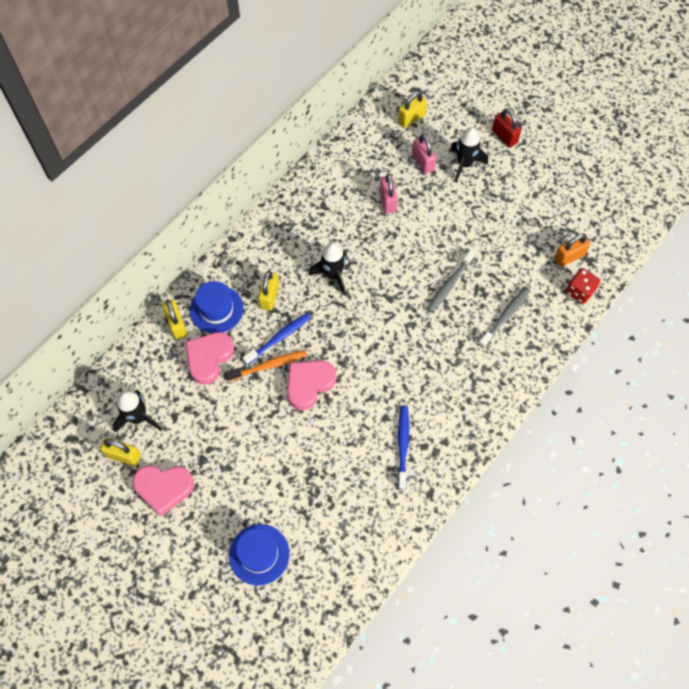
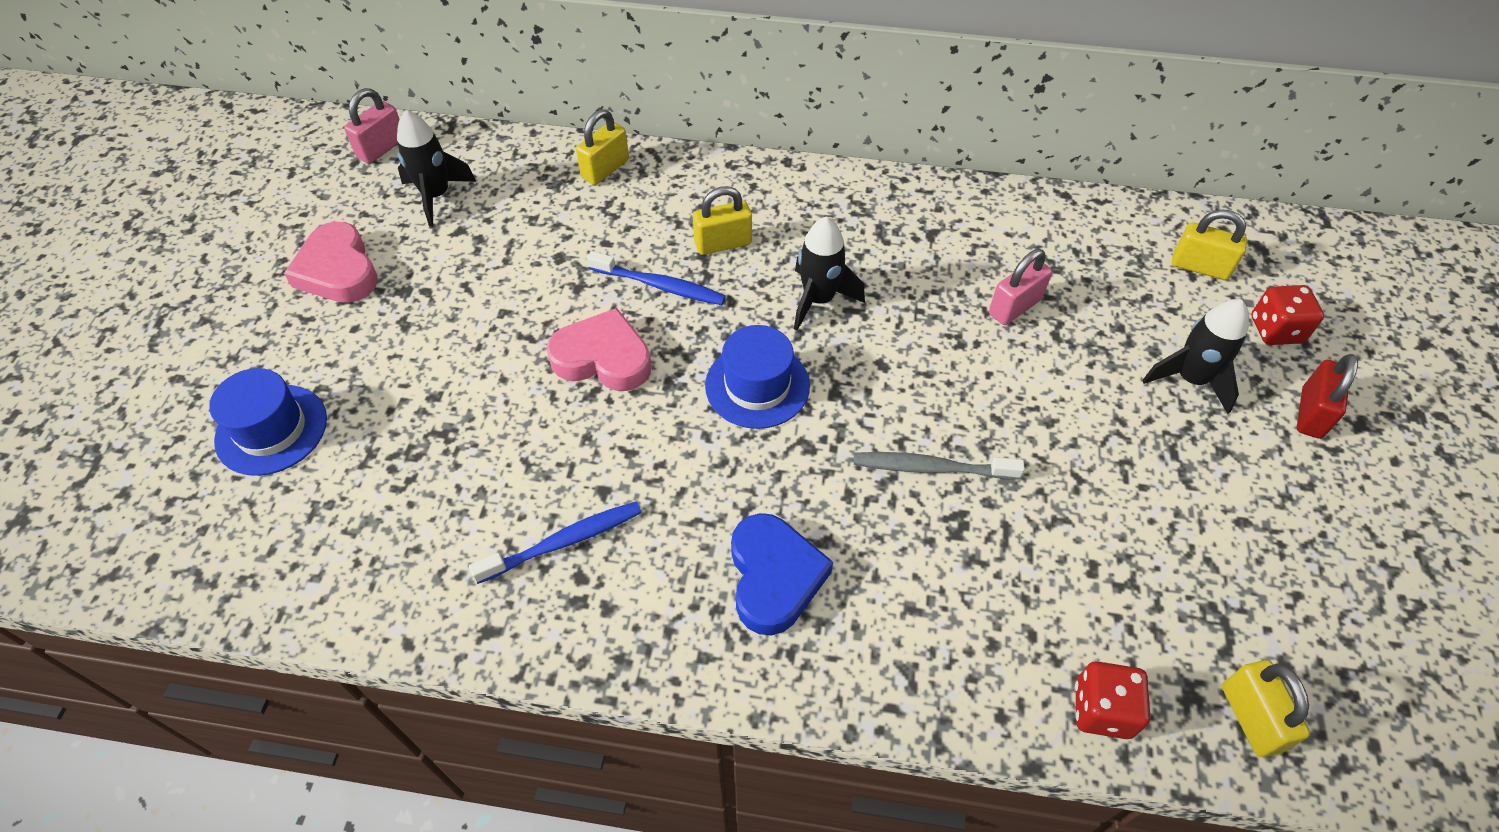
camera: 60 degrees right, 10 degrees down
yellow padlock [100,438,141,466] -> yellow padlock moved to [1222,660,1310,757]
pink heart [185,332,234,385] -> none
blue hat [190,281,244,334] -> blue hat moved to [705,325,810,429]
orange toothbrush [225,350,307,381] -> none
pink padlock [412,134,436,174] -> pink padlock moved to [344,88,400,164]
grey toothbrush [478,288,529,348] -> none
orange padlock [554,233,590,267] -> none
none -> blue heart [731,513,833,635]
none -> red dice [1251,285,1324,345]

